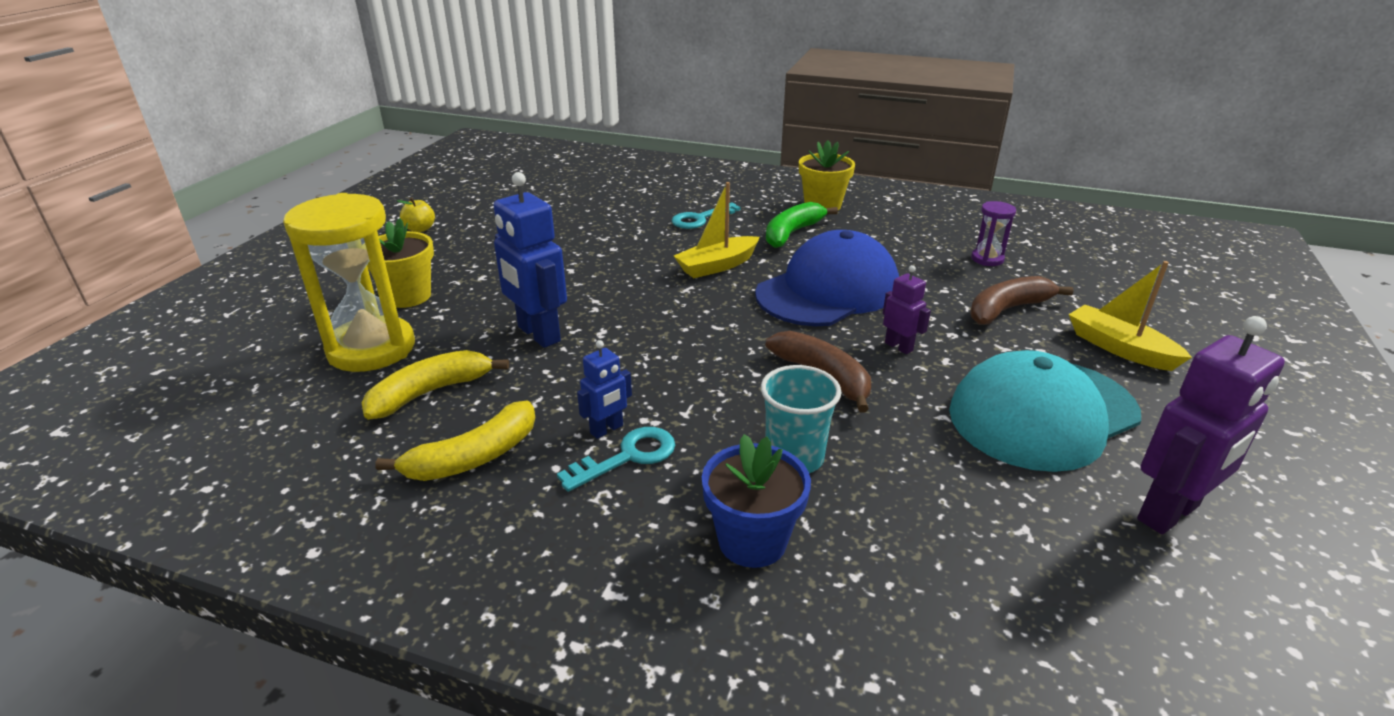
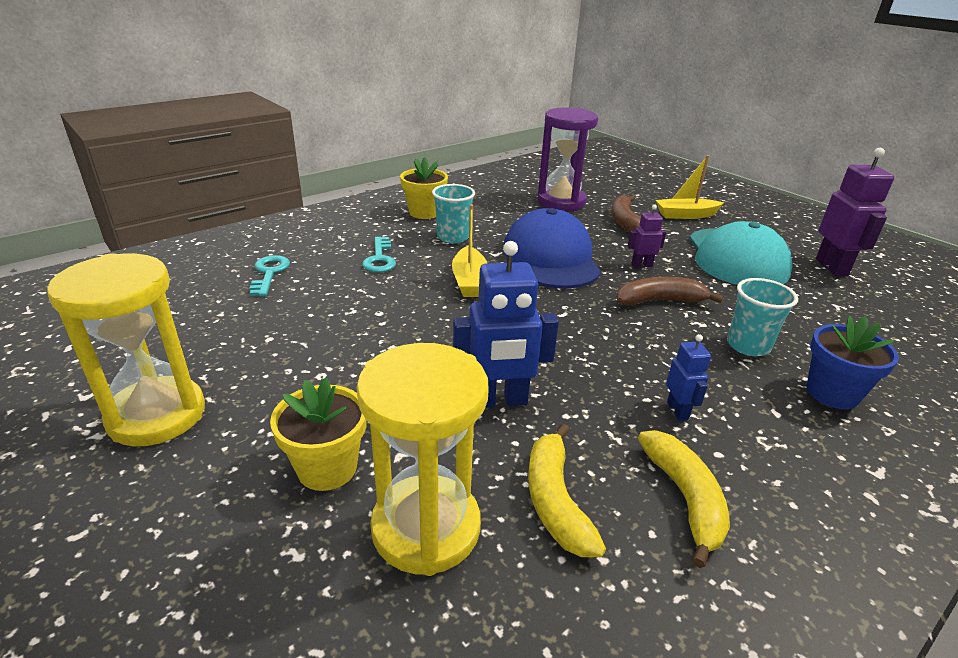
camera: 60 degrees left, 0 degrees up
yellow apple [397,197,435,232] -> yellow hourglass [47,254,205,446]
turquoise key [557,427,675,492] -> turquoise key moved to [249,255,290,296]
green banana [766,202,838,248] -> turquoise cup [432,184,475,244]
purple hourglass [971,201,1016,266] -> purple hourglass [537,107,598,211], size x2.20

